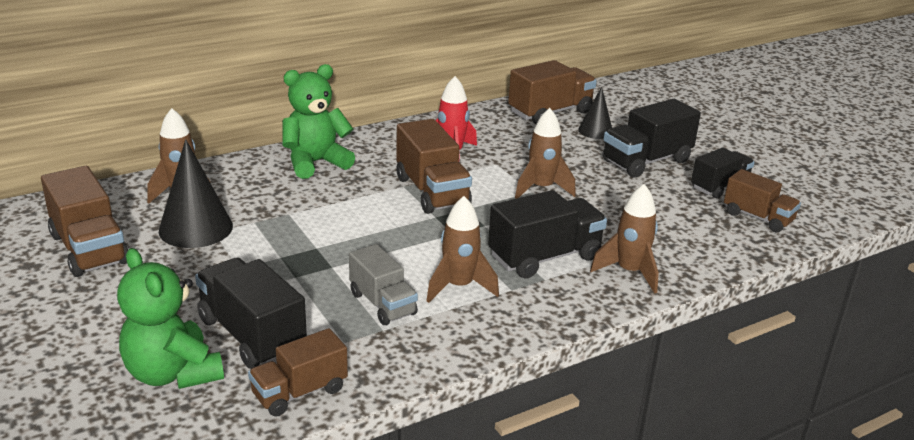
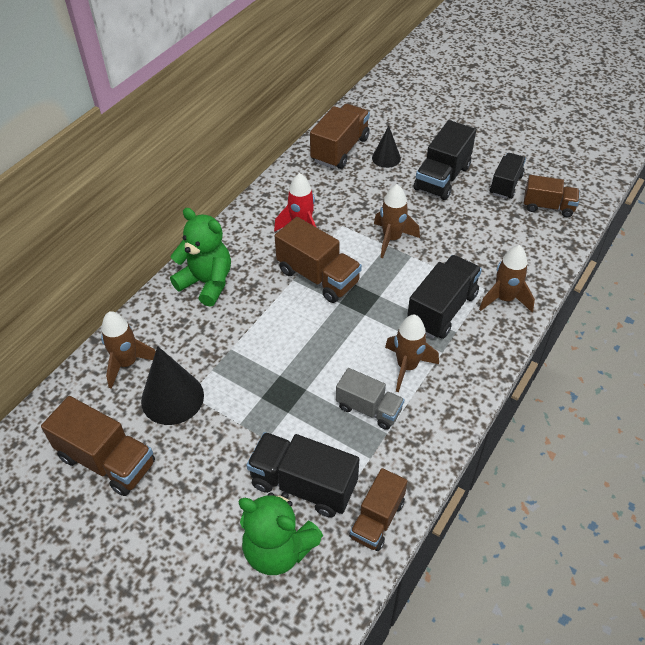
camera: 25 degrees left, 20 degrees up
green teddy bear [282,64,355,179] -> green teddy bear turned 90 degrees clockwise [170,208,231,307]

